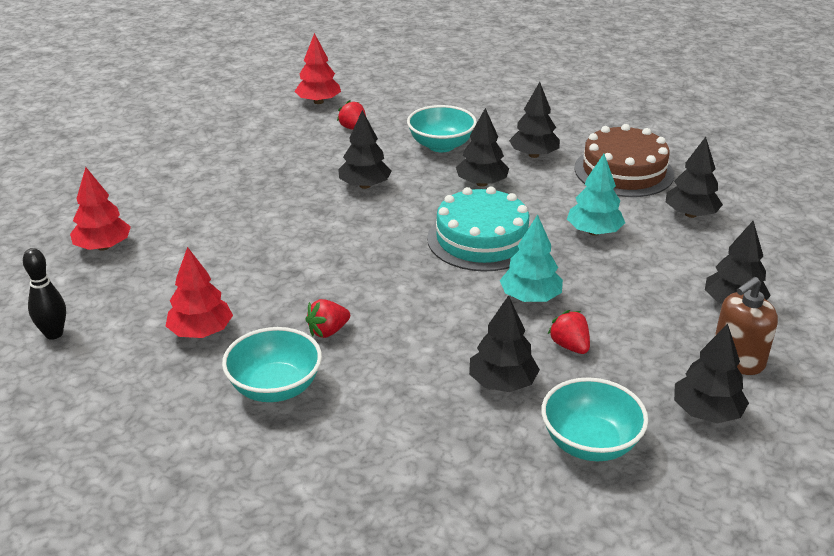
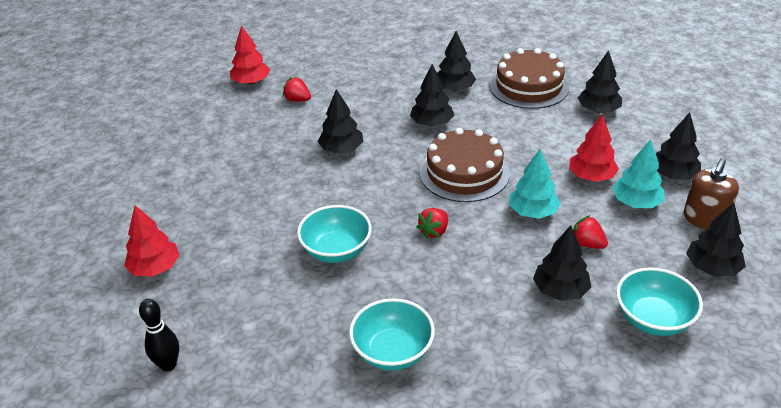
camera: 20 degrees left, 5 degrees up
red tree [166,247,233,338] -> red tree moved to [569,114,619,182]
red strawberry [305,299,350,338] -> red strawberry moved to [417,208,448,239]
turquoise bowl [407,105,477,152] -> turquoise bowl moved to [297,205,372,263]
turquoise cake [427,187,530,272] -> brown cake [419,128,510,202]
turquoise tree [567,154,625,236] -> turquoise tree moved to [612,139,664,208]

